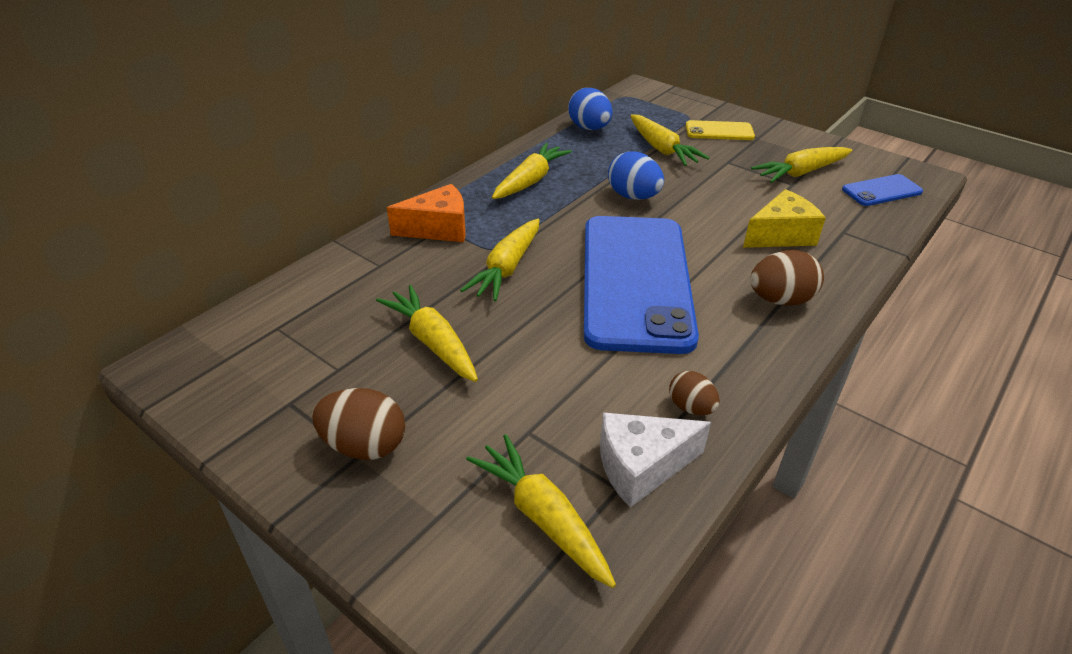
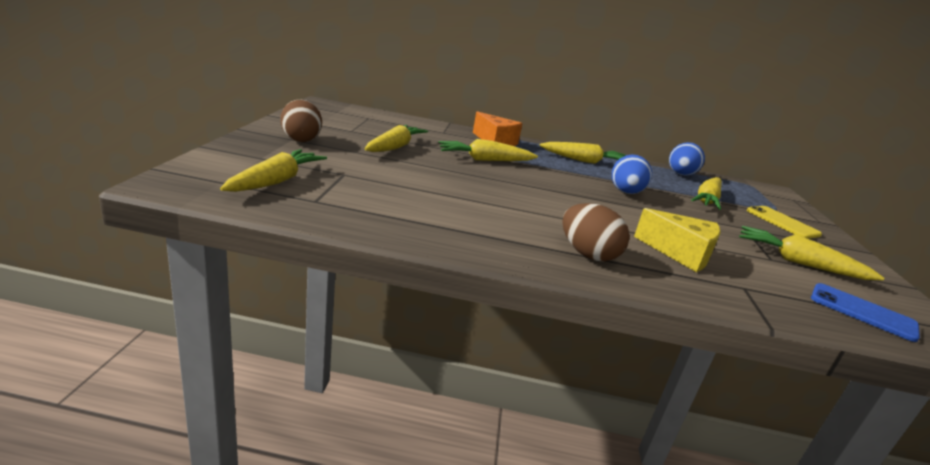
camera: 55 degrees right, 15 degrees down
blue phone [584,216,699,354] -> none
white cheese [600,412,711,508] -> none
brown egg [669,371,720,415] -> none

